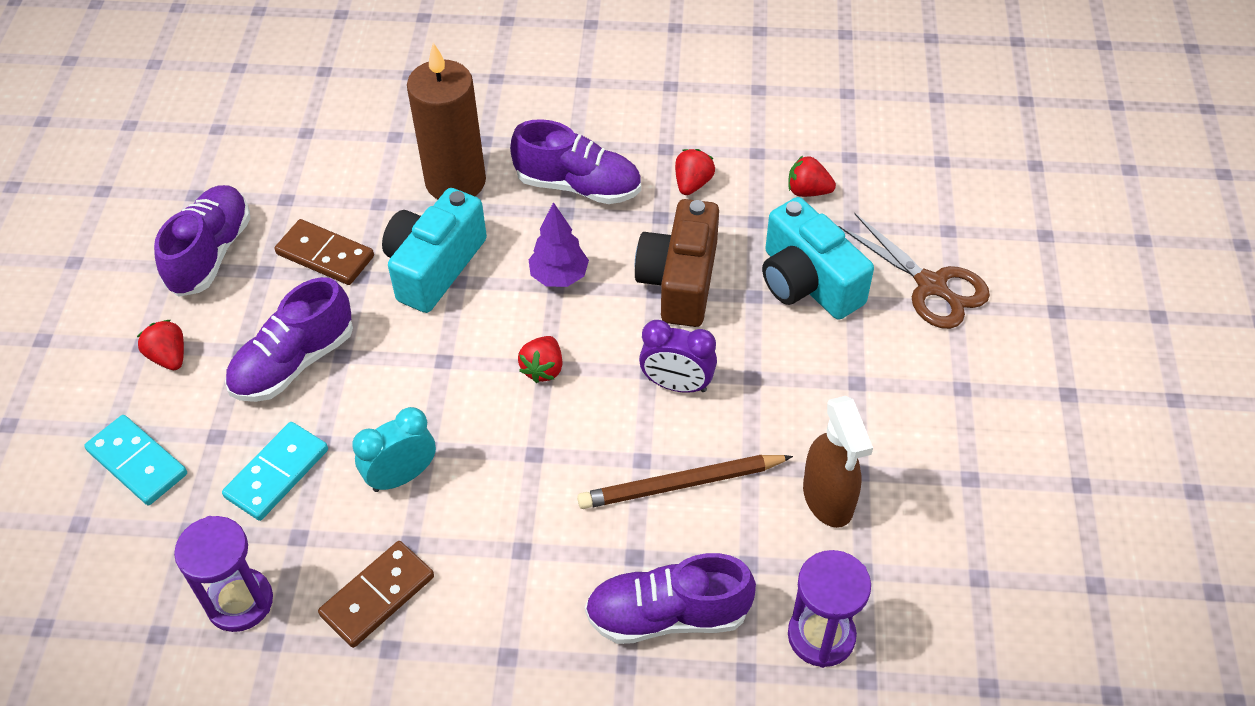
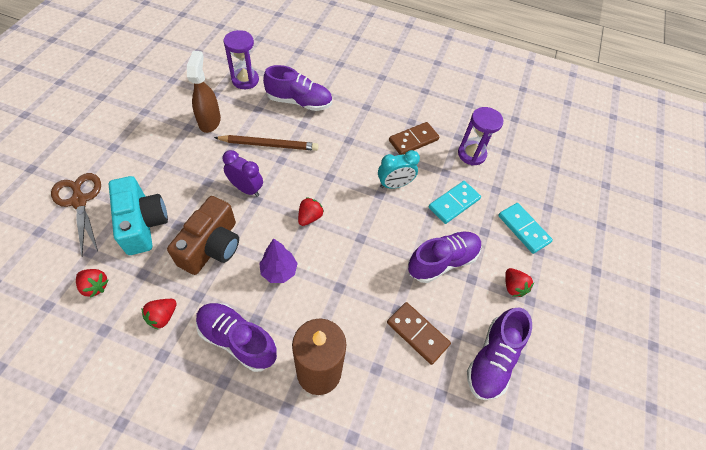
camera: 170 degrees left, 5 degrees up
turquoise camera [382,188,487,313] -> none

